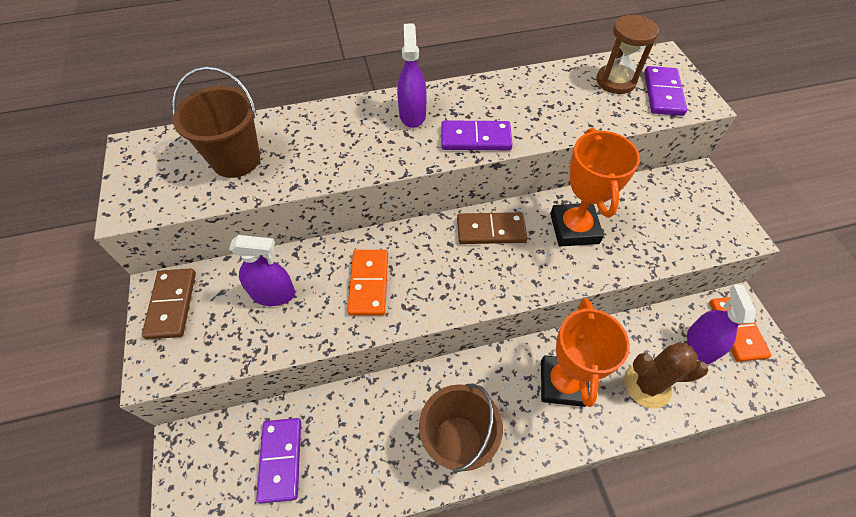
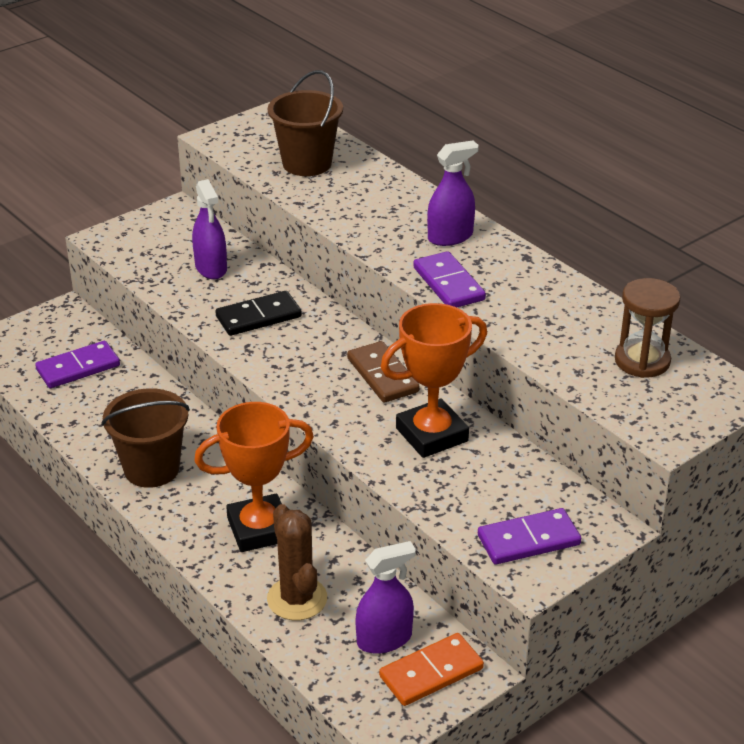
camera: 65 degrees right, 20 degrees down
brown domino [142,268,196,340] -> none
orange domino [347,250,388,316] -> black domino [216,291,302,336]
purple domino [644,66,687,116] -> purple domino moved to [478,508,581,564]

